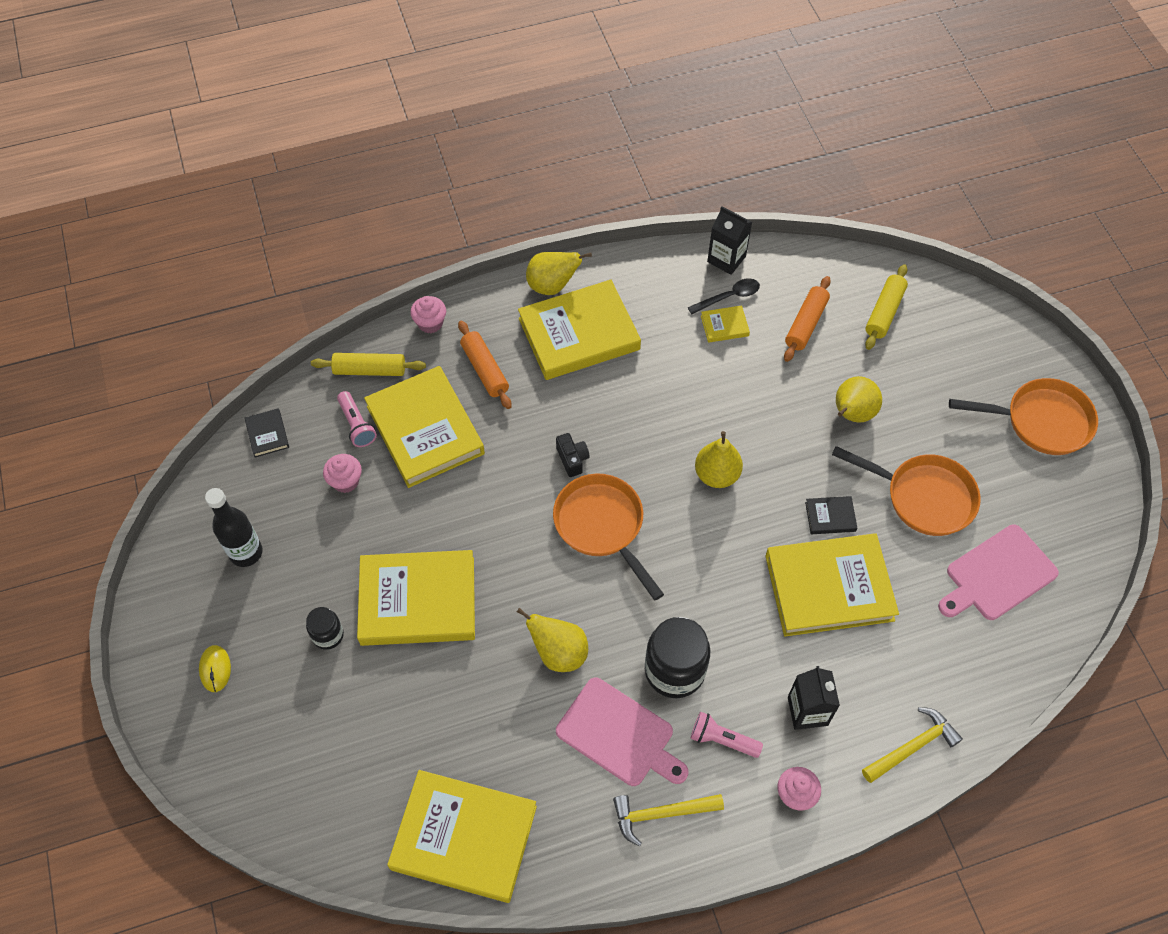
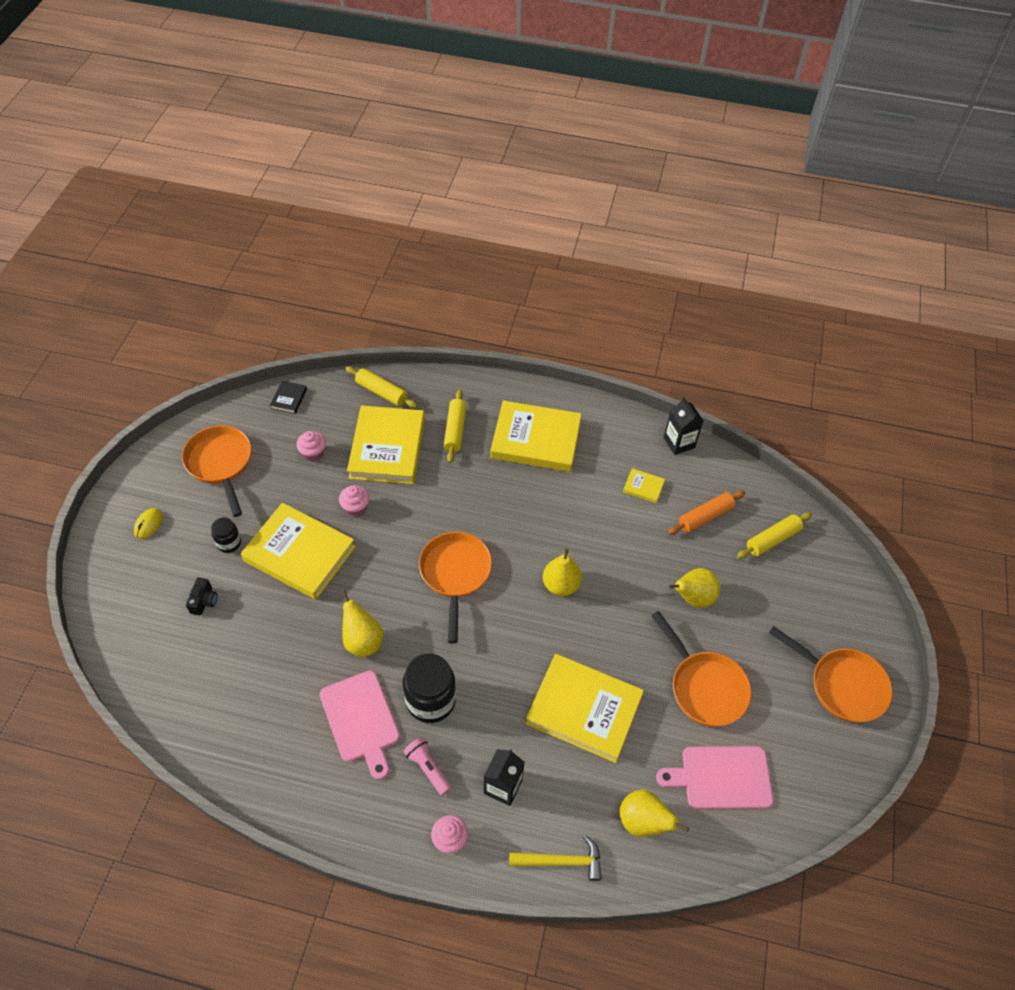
camera: 30 degrees right, 5 degrees down
black bottle [205,488,263,567] -> orange pan [182,425,252,517]
pink flashlight [337,391,377,447] -> none
yellow book [387,770,537,903] -> none
pink cupcake [410,296,446,333] -> pink cupcake moved to [339,485,369,517]
orange rolling pin [458,321,511,409] -> yellow rolling pin [444,389,466,463]
yellow pear [526,252,592,295] -> yellow pear moved to [619,790,689,837]
black camera [556,433,590,477] -> black camera moved to [186,578,217,616]
yellow hammer [613,794,724,846] -> none
black spoon [688,278,760,314] -> none
black book [805,496,857,534] -> none

